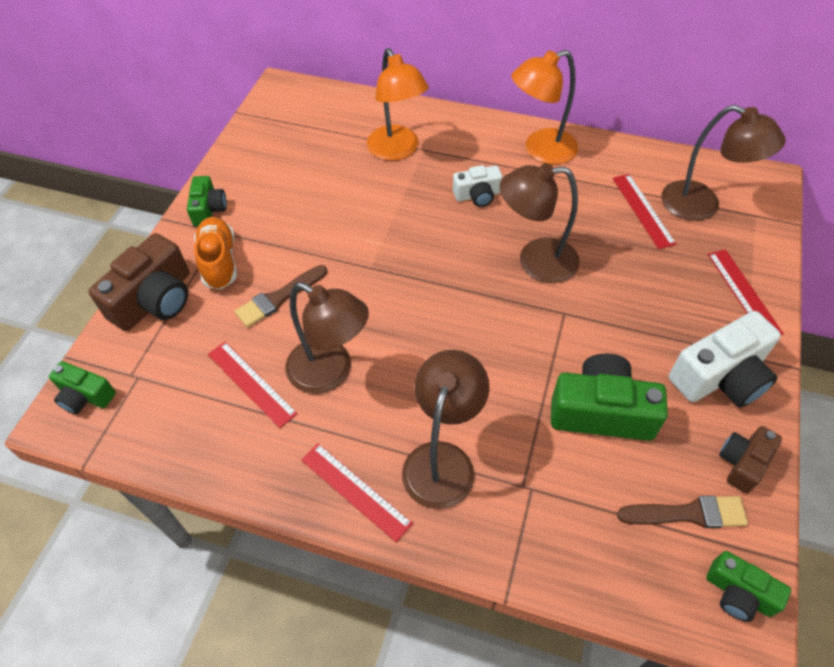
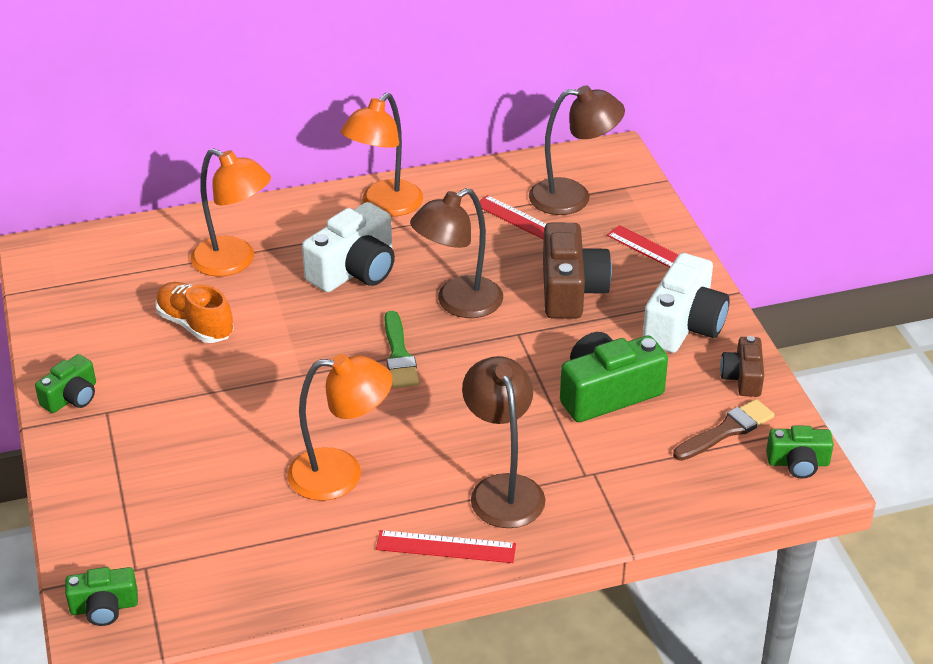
camera: 35 degrees left, 15 degrees down
brown camera [88,233,189,331] -> brown camera moved to [543,223,612,318]
green camera [187,176,227,226] -> green camera turned 75 degrees clockwise [35,354,96,413]
orange shoe [194,217,237,289] -> orange shoe moved to [155,282,234,343]
red ruler [208,342,298,428] -> none
brown brush [234,265,327,328] -> none
brown lamp [286,282,369,394] -> orange lamp [287,354,393,501]
white camera [453,165,502,207] -> white camera [302,202,395,292], size x1.74
none -> green brush [384,311,419,388]

